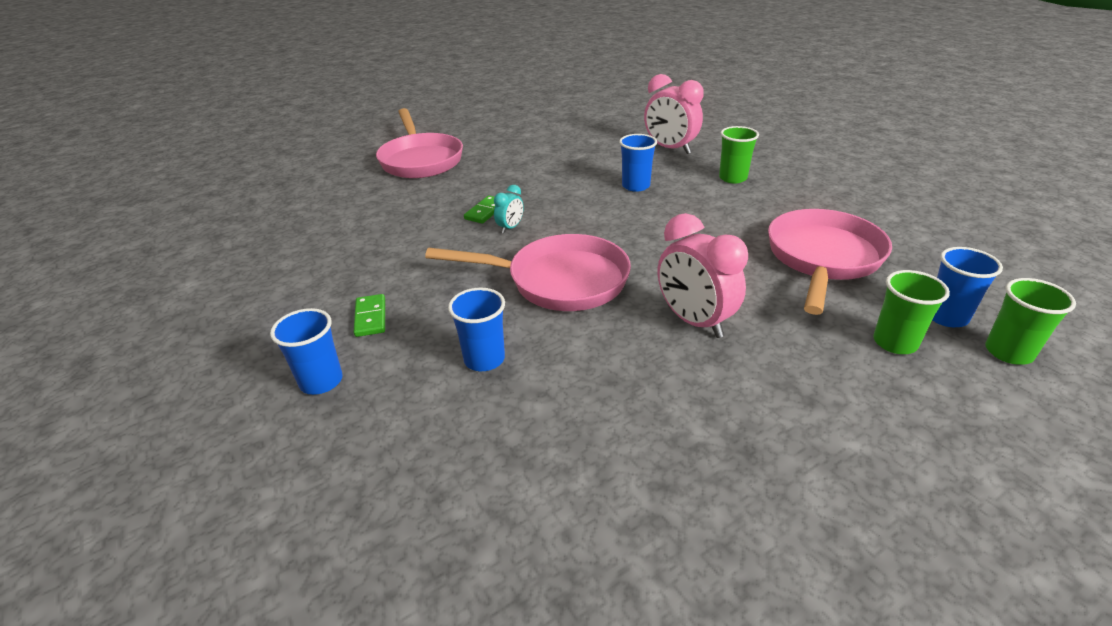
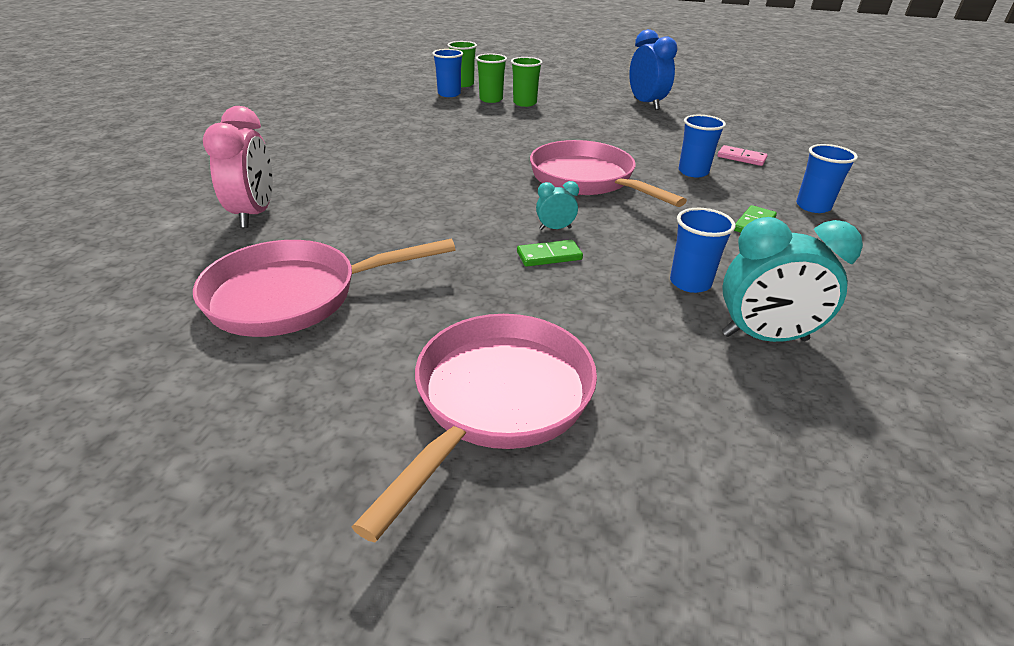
camera: 135 degrees left, 0 degrees up
blue cup [619,134,657,192] -> blue cup moved to [670,208,736,293]
pink clock [658,213,748,338] -> none
green cup [719,126,759,183] -> green cup moved to [511,57,543,107]
pink pan [768,209,892,315] -> pink pan moved to [193,239,455,337]
none -> blue clock [629,29,677,110]
none -> pink domino [717,145,768,166]
none -> turquoise clock [722,217,863,342]

